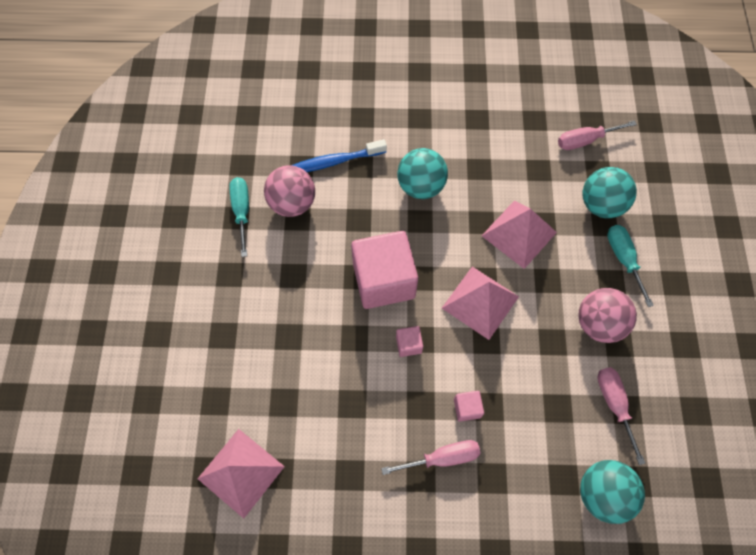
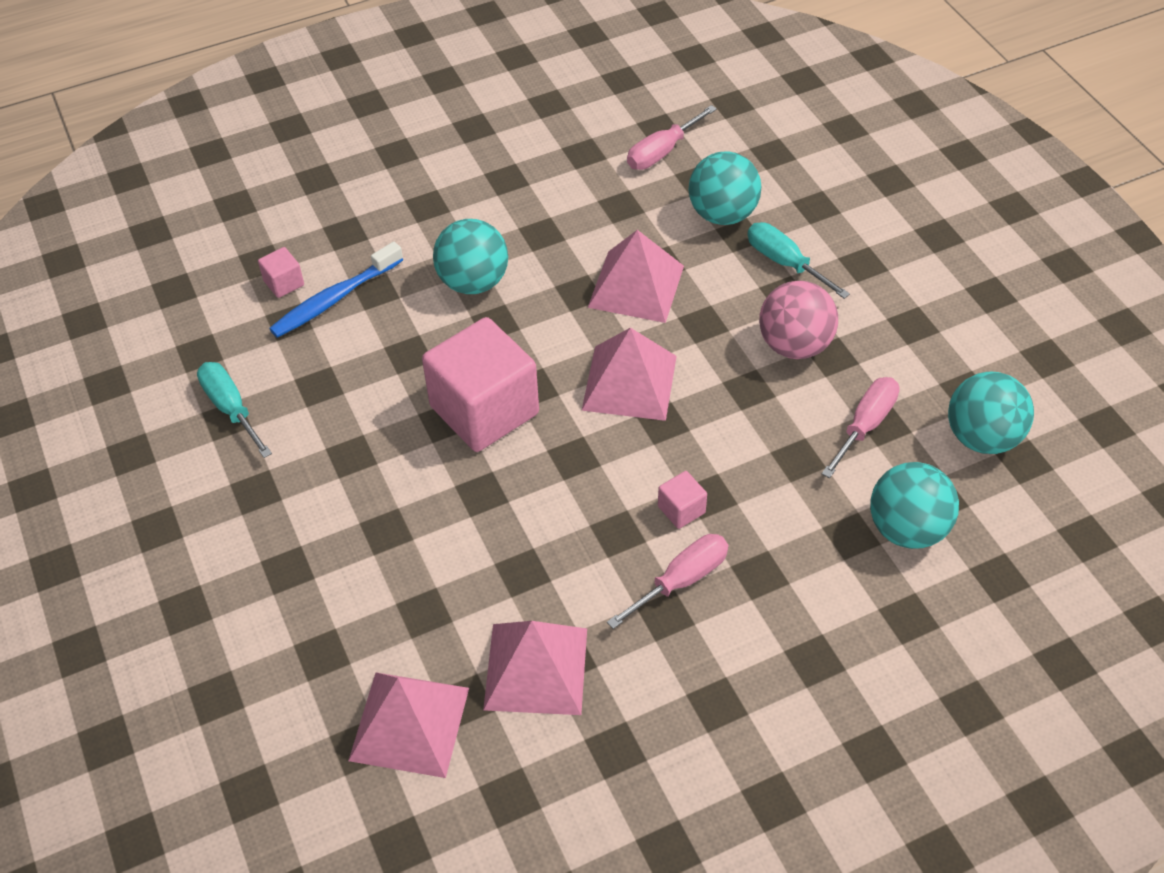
camera: 25 degrees left, 15 degrees down
pink ball [264,165,315,217] -> none
pink cube [396,326,423,357] -> pink cube moved to [258,247,304,298]
pink screwdriver [597,367,645,465] -> pink screwdriver turned 75 degrees clockwise [822,377,899,478]
none -> pink pyramid [483,621,587,715]
none -> turquoise ball [948,372,1034,454]

